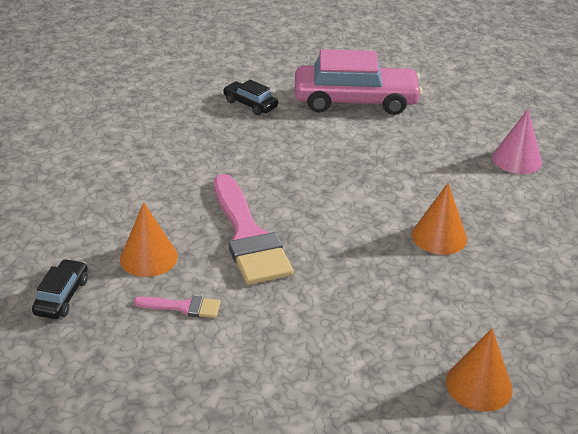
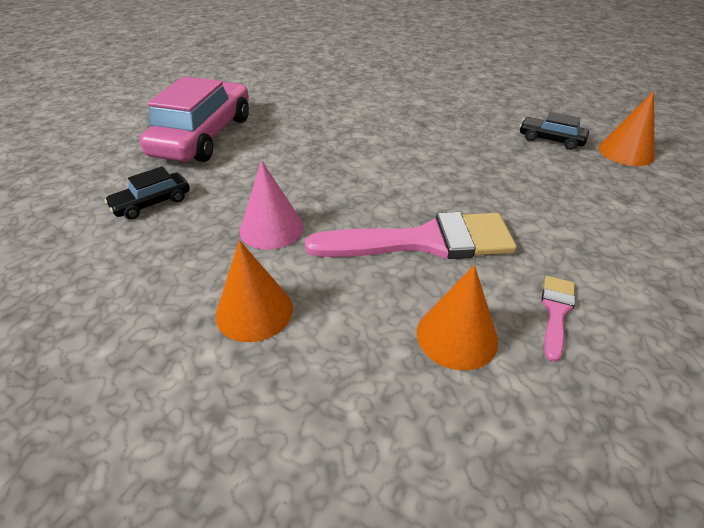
camera: 75 degrees left, 5 degrees up
black car [32,259,88,319] -> black car moved to [519,112,589,150]
orange cone [412,183,467,255] -> orange cone moved to [215,240,293,342]
pink cone [492,109,542,174] -> pink cone moved to [240,161,304,250]

